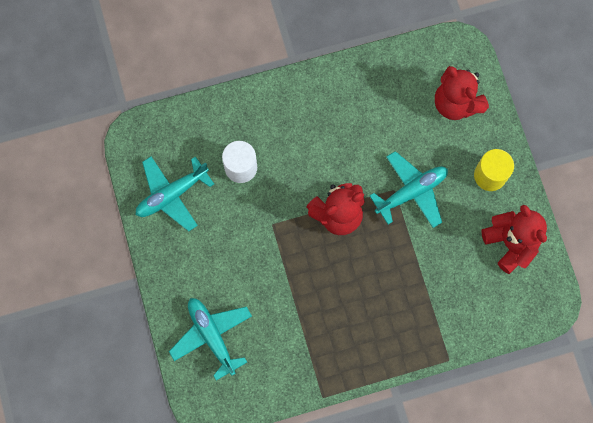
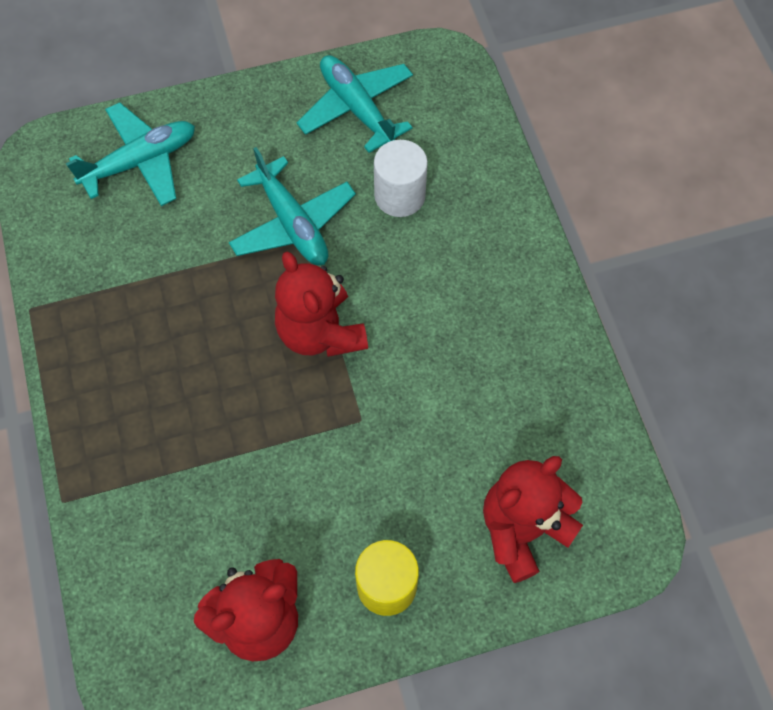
camera: 90 degrees right, 10 degrees down
turquoise plane [370,151,448,228] -> turquoise plane moved to [229,147,356,265]

